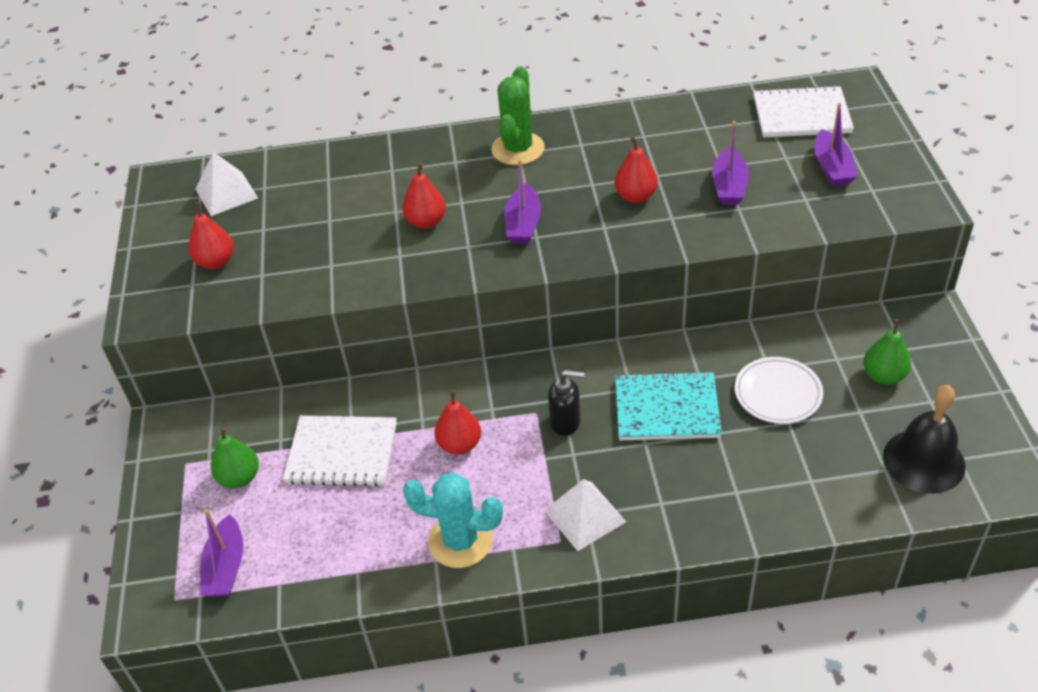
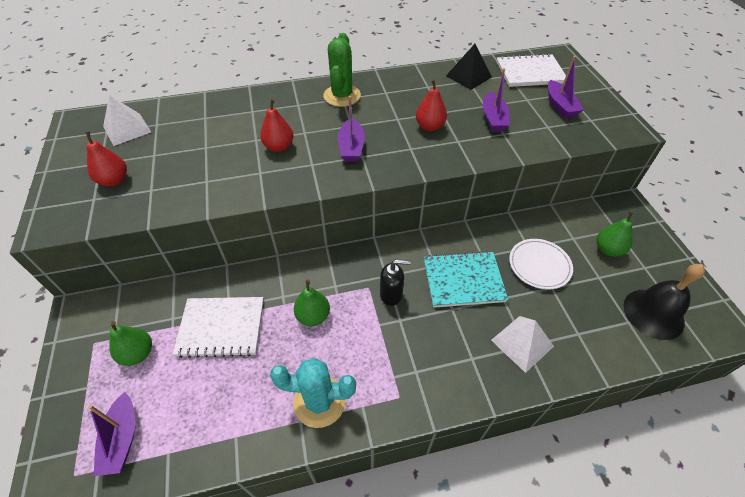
camera: 10 degrees left, 5 degrees up
red pear [434,390,481,455] -> green pear [294,280,330,326]
white pyramid [544,479,626,551] -> white pyramid moved to [491,316,554,373]
none -> black pyramid [446,44,492,90]

